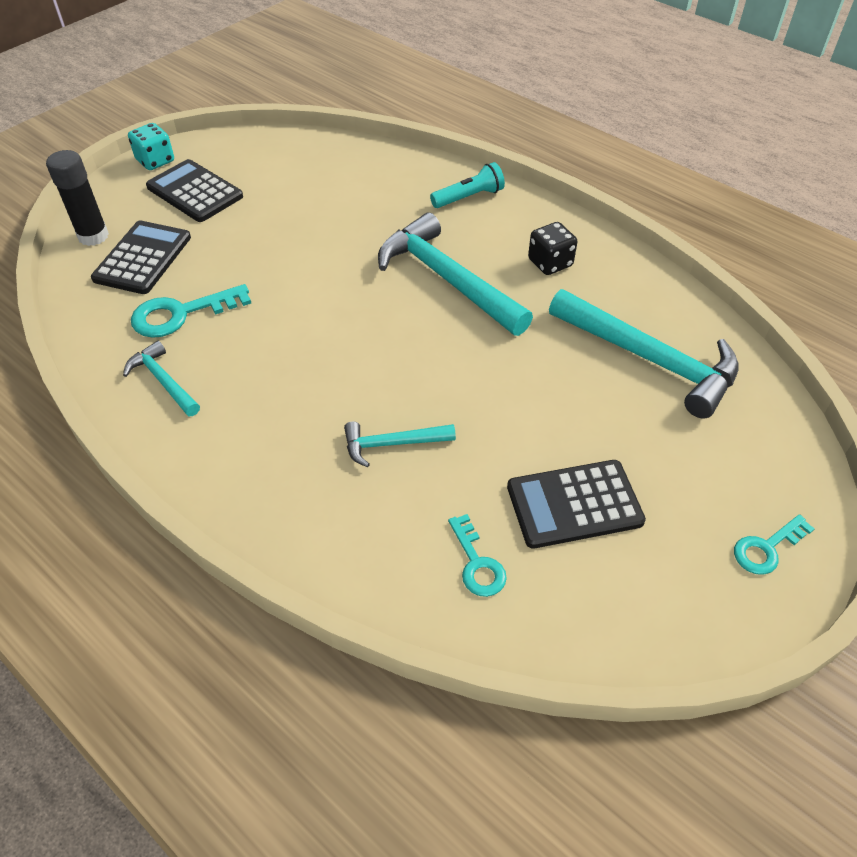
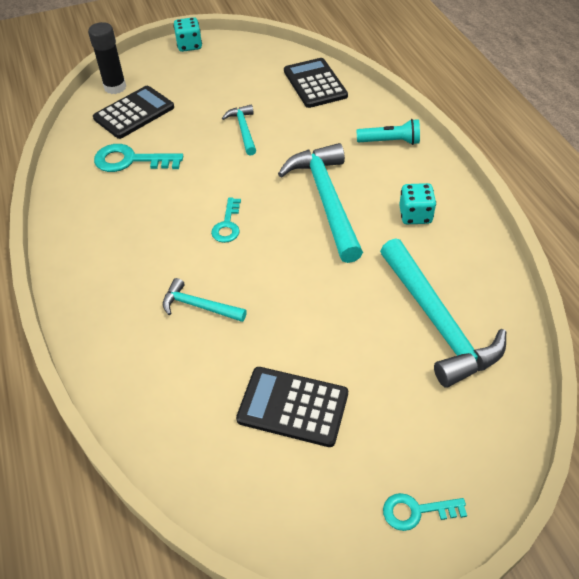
camera: 30 degrees right, 0 degrees up
turquoise hammer [123,341,200,416] -> turquoise hammer moved to [222,105,256,156]
black calculator [146,159,243,222] -> black calculator moved to [284,58,348,108]
turquoise key [448,514,507,597] -> turquoise key moved to [211,198,241,243]
black dice [528,222,577,275] -> turquoise dice [399,183,436,224]

